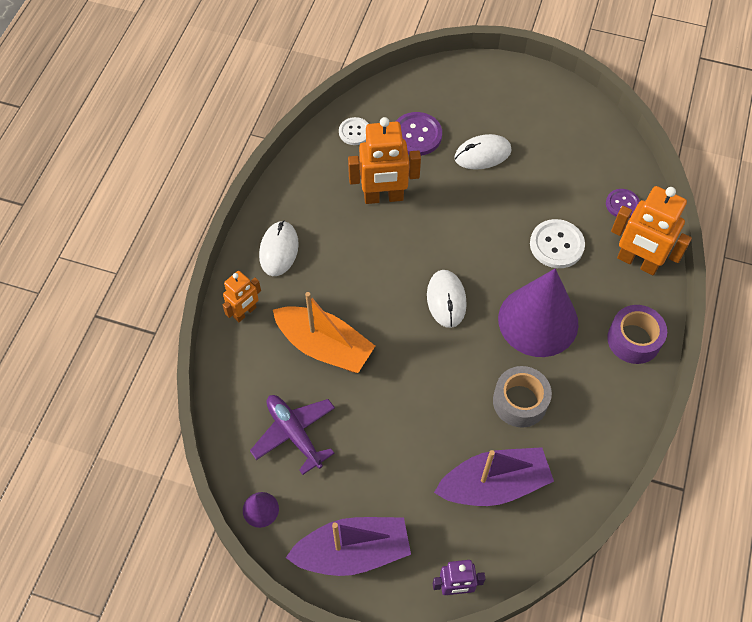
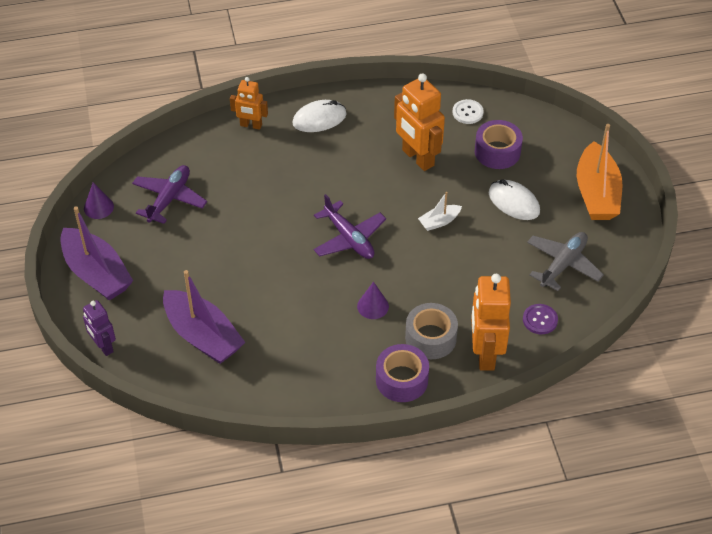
camera: 60 degrees right, 10 degrees down
orange boat [273,292,375,373] -> orange boat moved to [577,124,623,220]
purple button [395,112,442,156] -> purple tape [475,120,523,169]
white mouse [427,270,467,328] -> purple plane [314,194,386,259]
grey tape [493,366,552,427] -> grey tape moved to [405,303,458,359]
purple cone [498,268,578,357] -> purple cone [357,282,389,319], size x0.41
white button [530,219,585,268] -> none
none -> white boat [418,192,462,231]
none -> grey plane [527,232,604,291]

